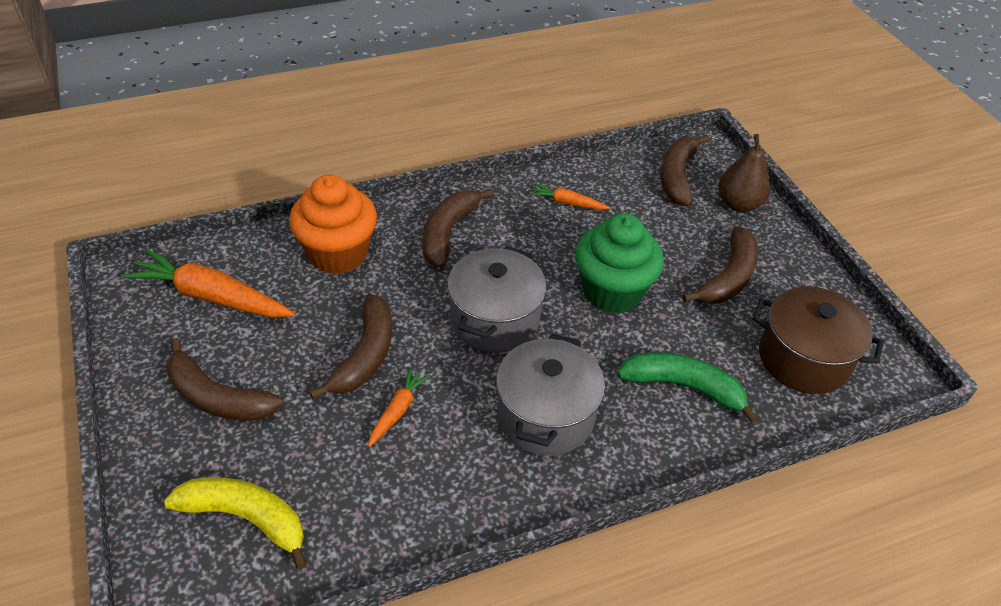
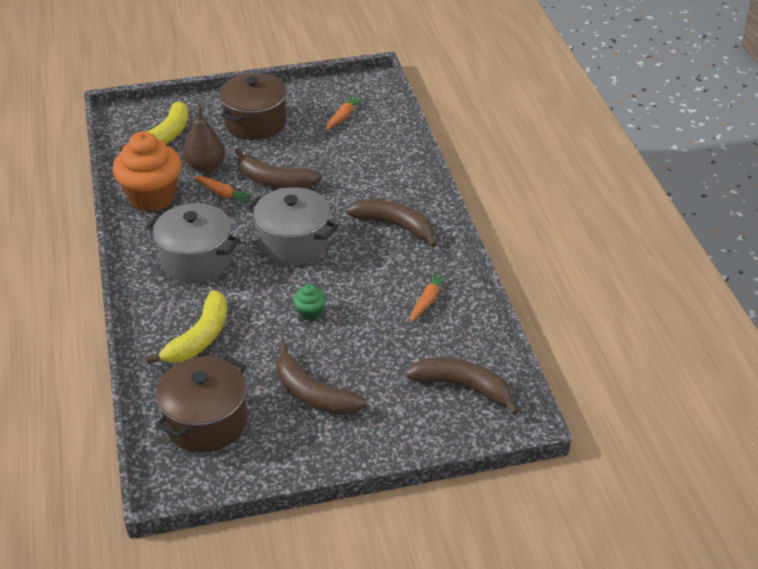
camera: 100 degrees right, 5 degrees down
orange carrot [122,249,295,318] -> orange carrot [326,95,364,130], size x0.50
brown banana [166,338,283,421] -> brown pot [219,73,287,140]
orange cupcake [289,174,377,274] -> orange cupcake moved to [113,131,181,212]
green cupcake [575,213,664,314] -> green cupcake [293,284,326,321], size x0.43
green banana [617,352,759,424] -> yellow banana [146,290,227,364]
brown pear [719,134,770,212] -> brown pear moved to [183,105,225,173]

